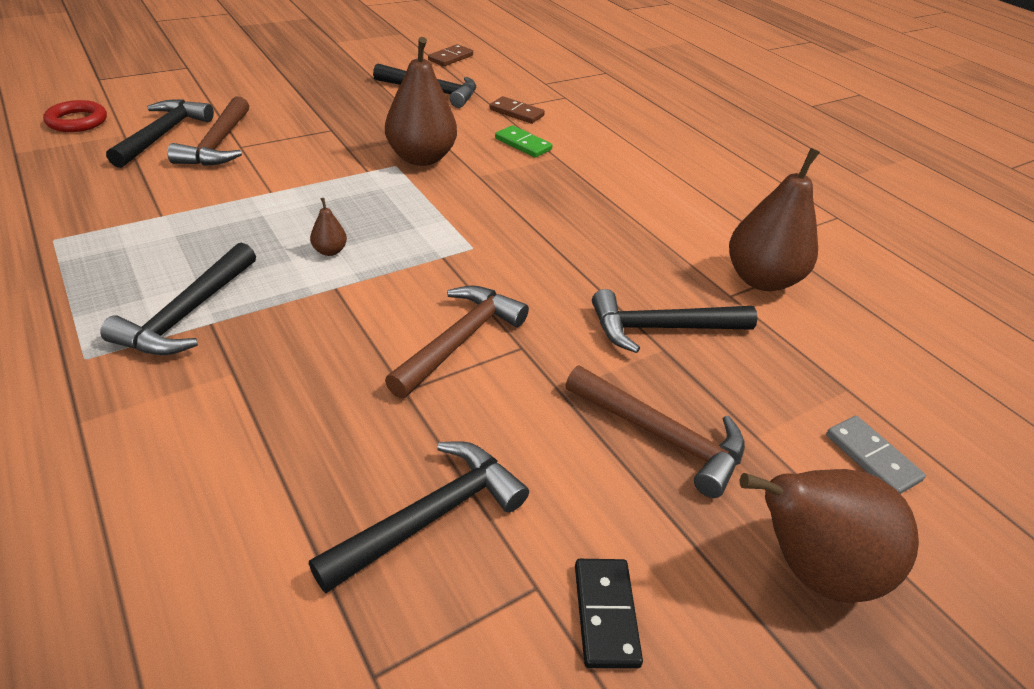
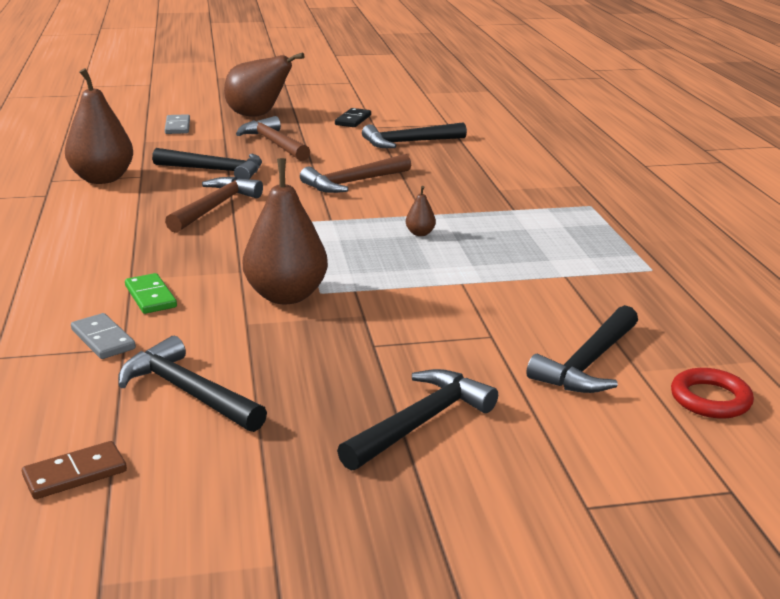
camera: 155 degrees left, 15 degrees down
black hammer [100,242,256,355] -> black hammer moved to [337,369,498,471]
brown hammer [167,96,249,166] -> brown hammer moved to [165,177,263,233]
brown domino [489,96,545,124] -> grey domino [71,313,136,359]

